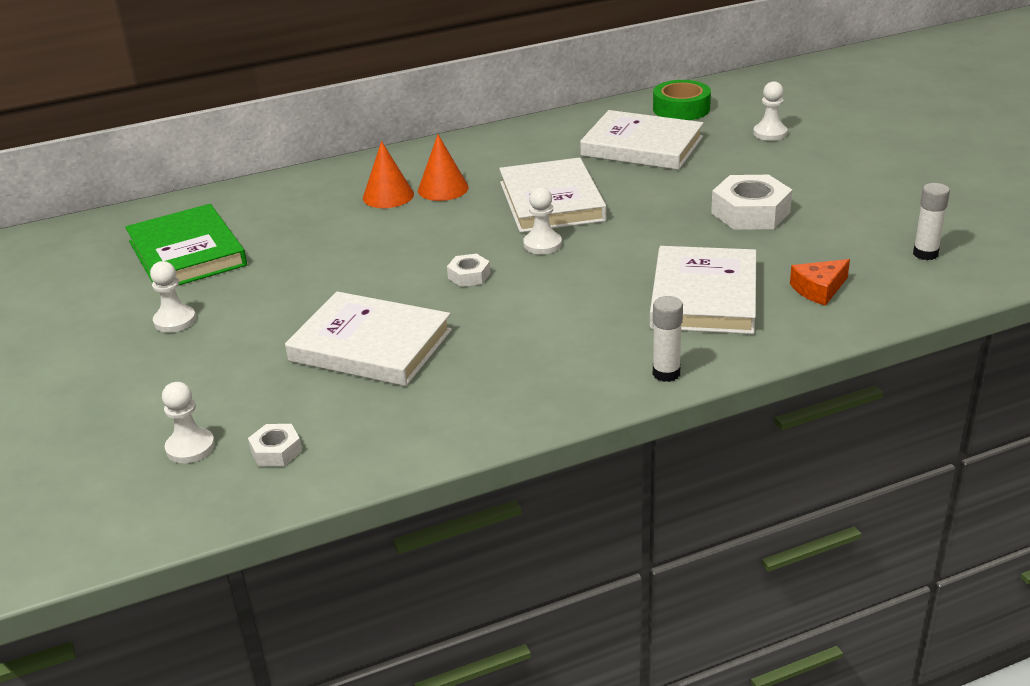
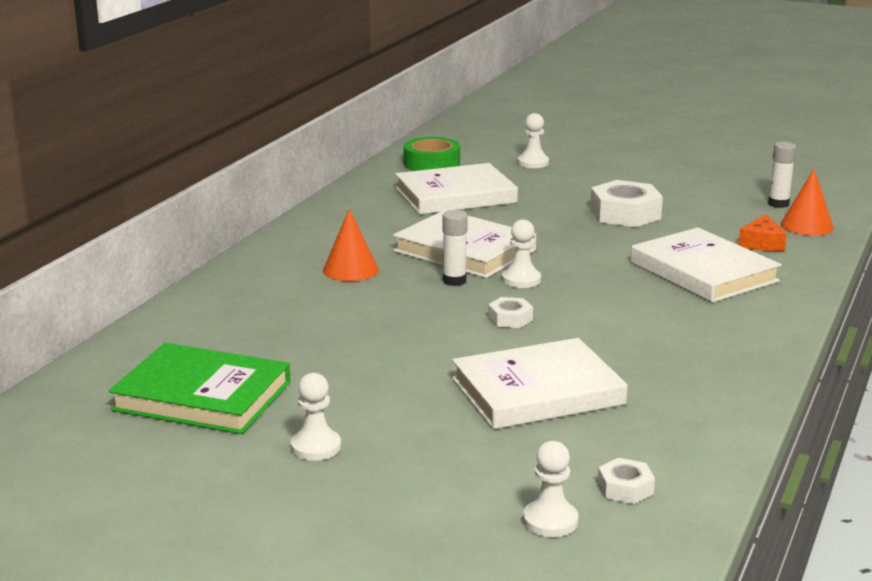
camera: 45 degrees left, 10 degrees down
orange cone [363,141,414,208] -> orange cone moved to [781,169,834,236]
white glue stick [653,296,683,382] -> white glue stick moved to [442,210,468,286]

